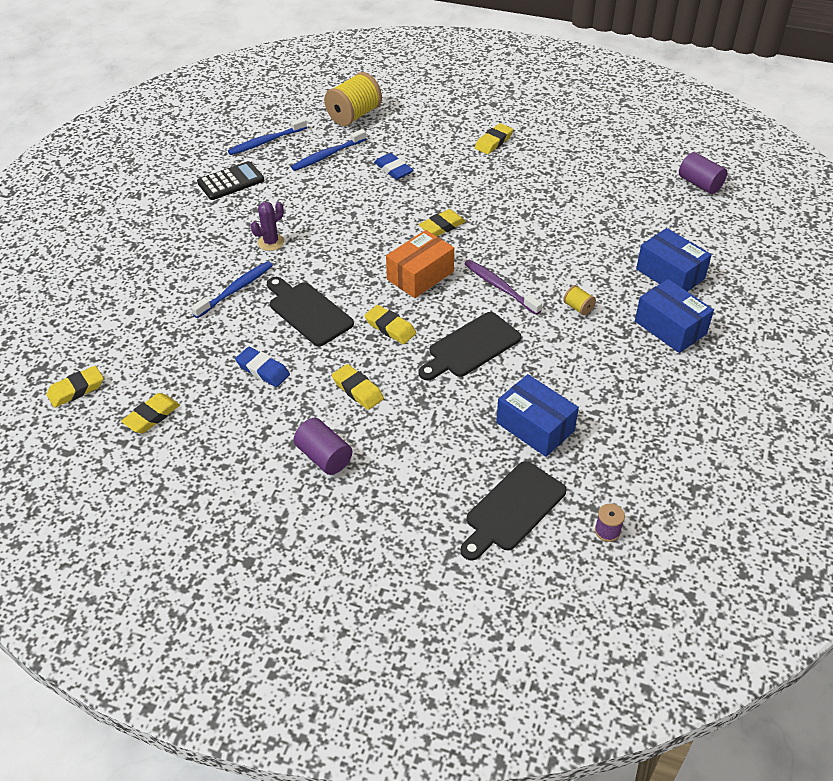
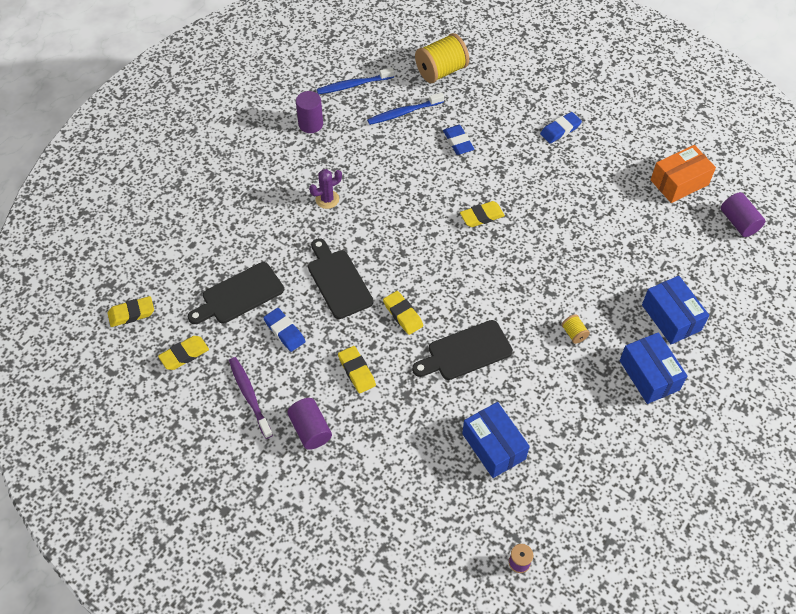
camera: 15 degrees right, 10 degrees up
blue toothbrush [191,261,273,318] -> none
black calculator [197,161,264,200] -> purple cylinder [296,91,323,133]
orange box [386,230,454,298] -> orange box moved to [651,145,716,203]
black cutting board [461,461,566,561] -> black cutting board moved to [188,262,284,324]
purple toothbrush [464,260,542,315] -> purple toothbrush moved to [229,357,273,439]
yellow eraser [475,123,513,154] -> blue eraser [540,112,582,143]

